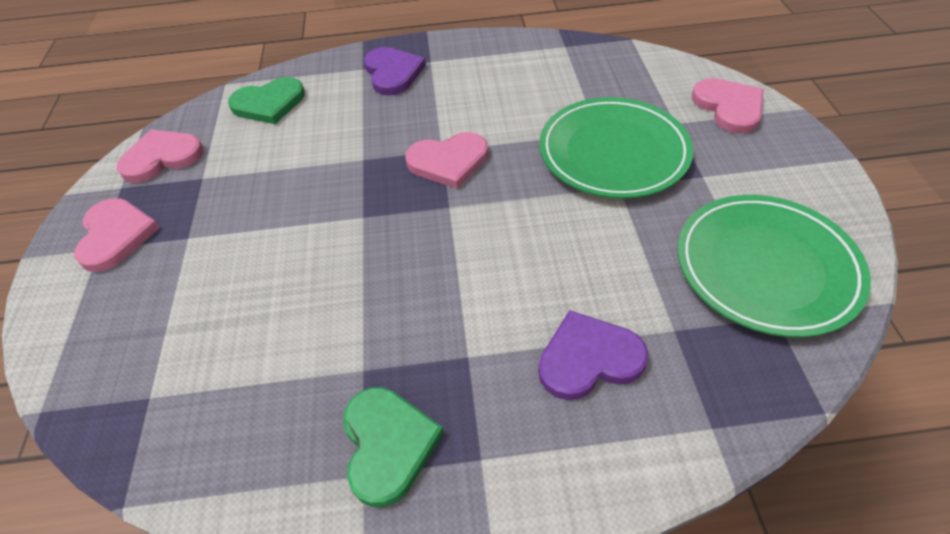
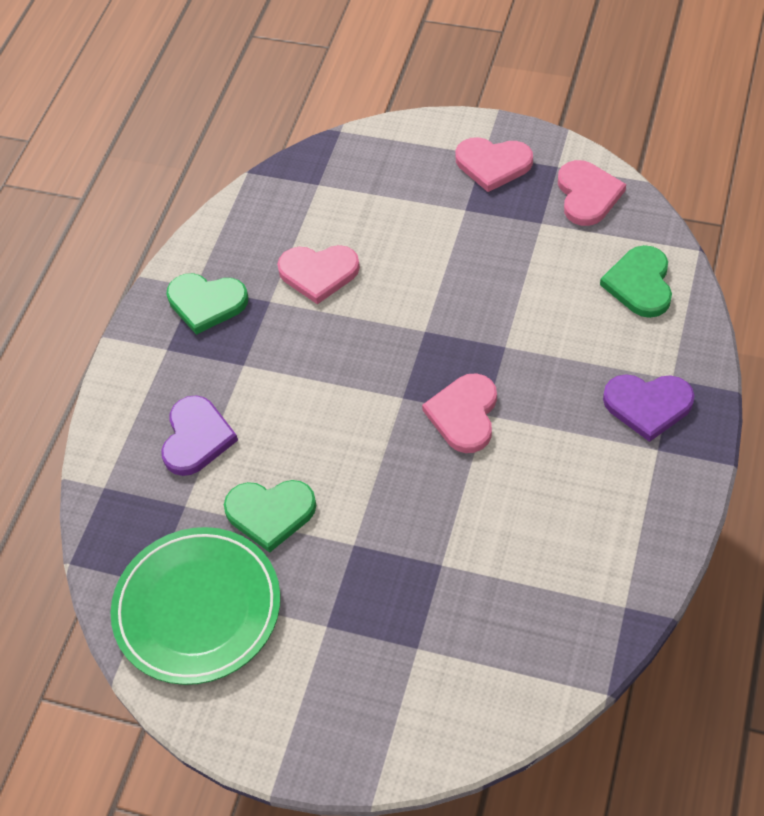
camera: 115 degrees right, 5 degrees up
green plate [539,97,693,199] -> none
pink heart [692,78,764,134] -> pink heart moved to [277,245,360,304]
none -> green heart [224,480,316,553]

